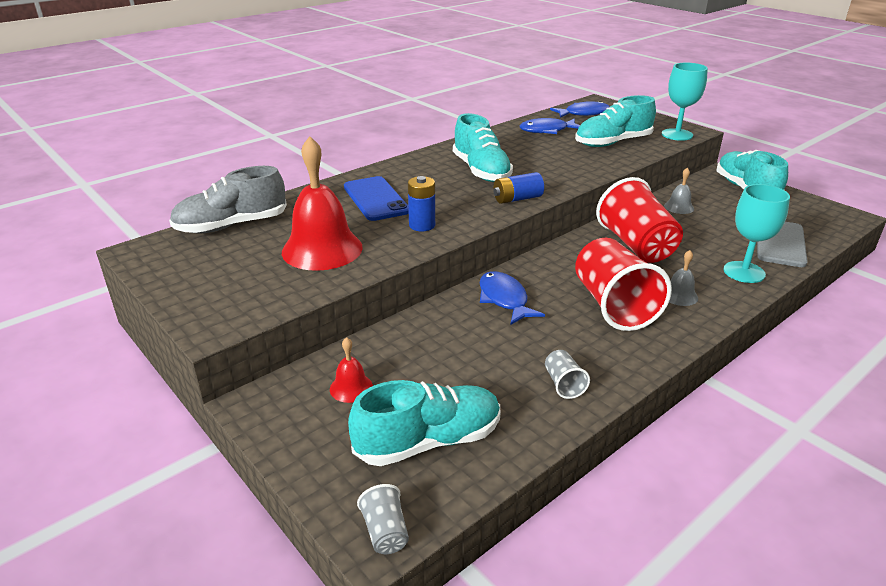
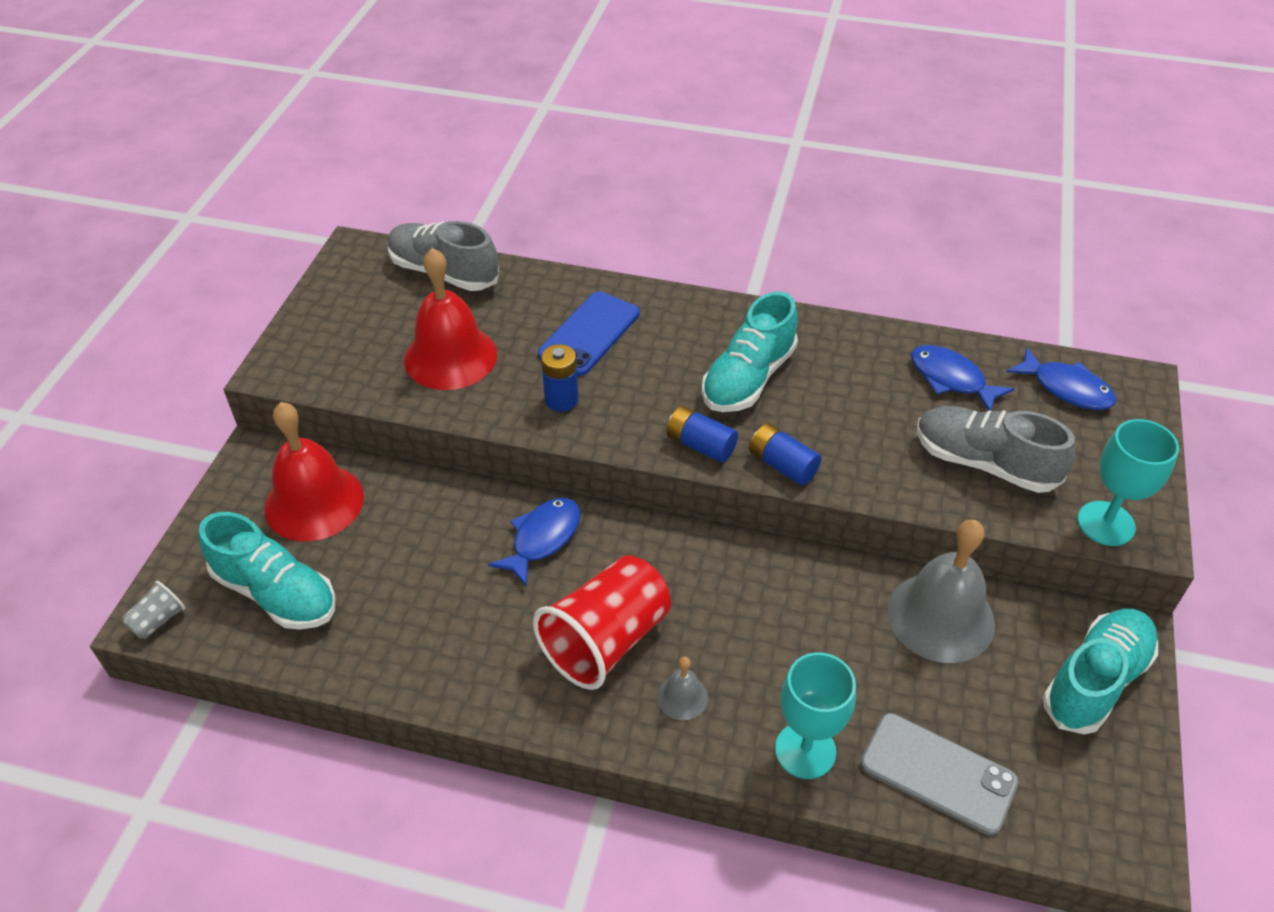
camera: 55 degrees right, 15 degrees up
red bell [330,337,373,403] -> red bell [264,402,364,542], size x2.20
grey cup [545,350,590,399] -> none
turquoise shoe [575,95,656,147] -> grey shoe [917,406,1075,493]
red cup [596,177,683,263] -> none
grey bell [664,168,694,214] -> grey bell [887,520,995,663], size x2.20
grey phone [757,222,808,267] -> grey phone turned 45 degrees clockwise [860,713,1019,835]
none -> blue battery [749,423,821,485]

